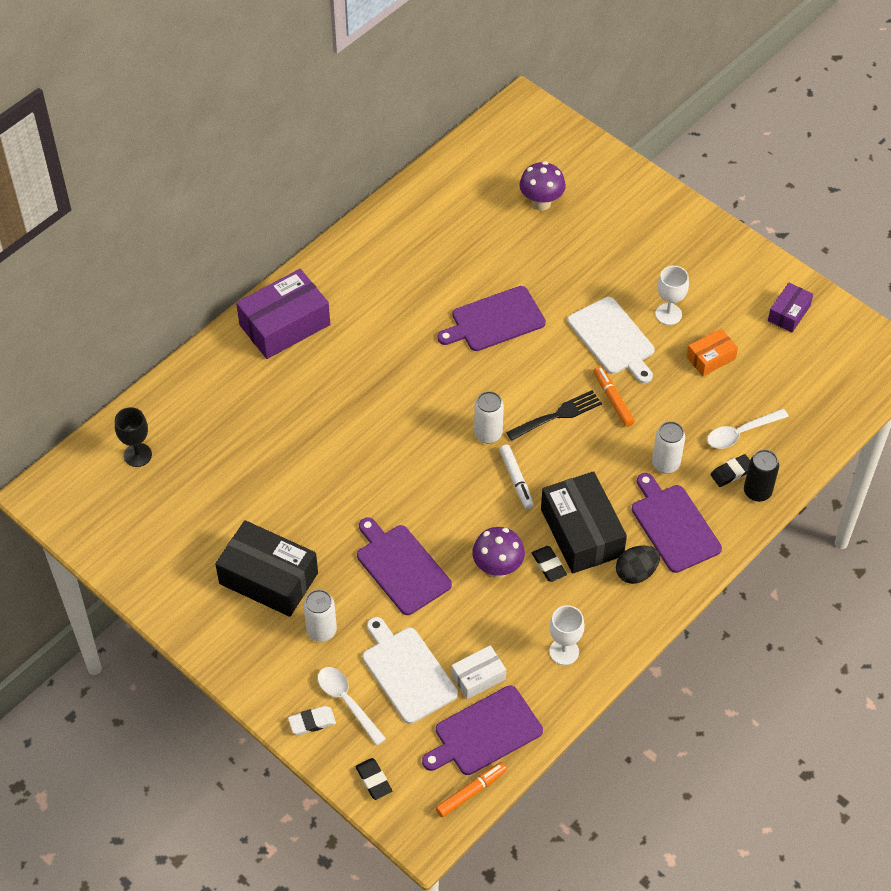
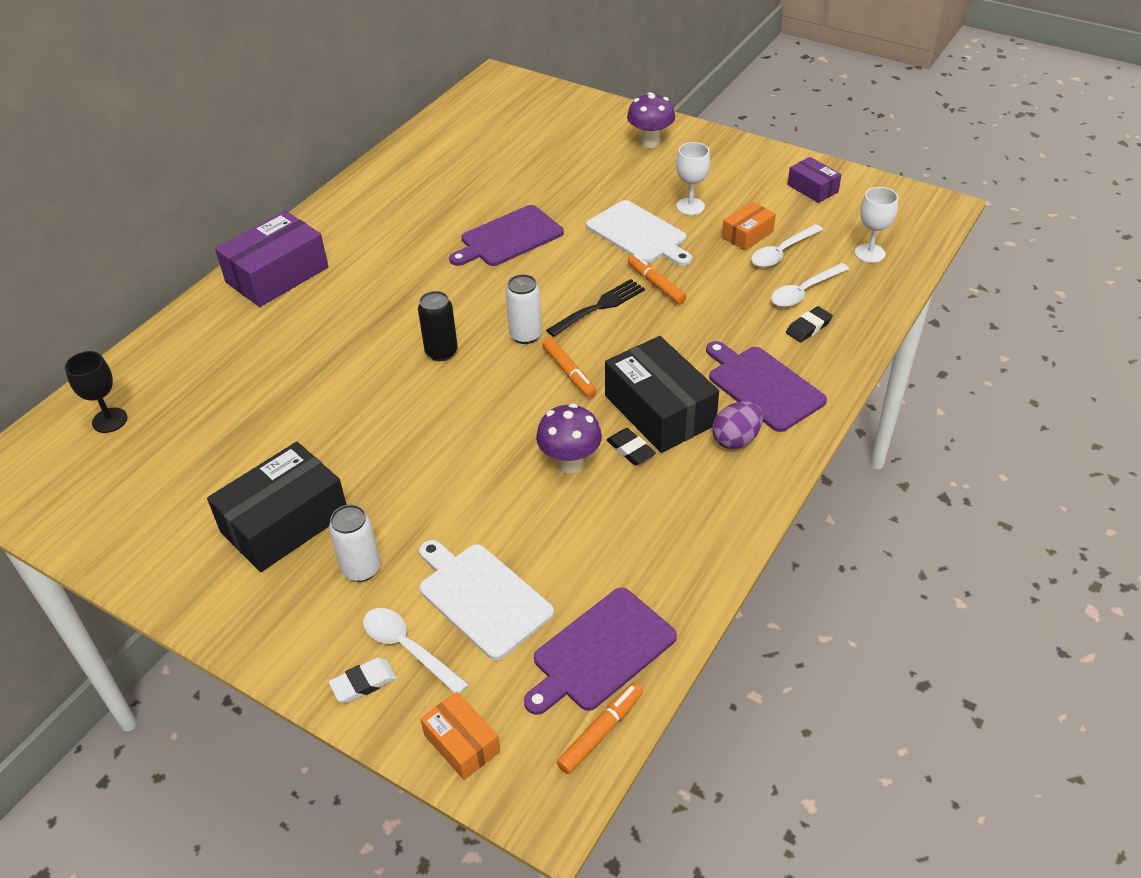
camera: 10 degrees left, 10 degrees down
black box [215,520,318,617] -> black box turned 60 degrees counterclockwise [207,442,346,572]
black eraser [355,758,392,800] -> orange box [420,692,500,780]
purple cutting board [357,517,452,615] -> none
white box [451,645,506,699] -> none
white marker [499,445,534,510] -> orange marker [542,338,596,398]
purple mushroom [519,161,566,211] -> purple mushroom moved to [627,92,675,148]
white goblet [549,605,585,665] -> white goblet moved to [855,187,898,263]
black egg [616,546,660,584] -> purple egg [712,401,763,449]
white can [652,421,685,474] -> none
black can [744,450,779,502] -> black can moved to [418,291,458,361]
purple box [768,283,813,333] -> purple box turned 60 degrees counterclockwise [788,157,842,203]
none -> white spoon [751,224,823,267]

